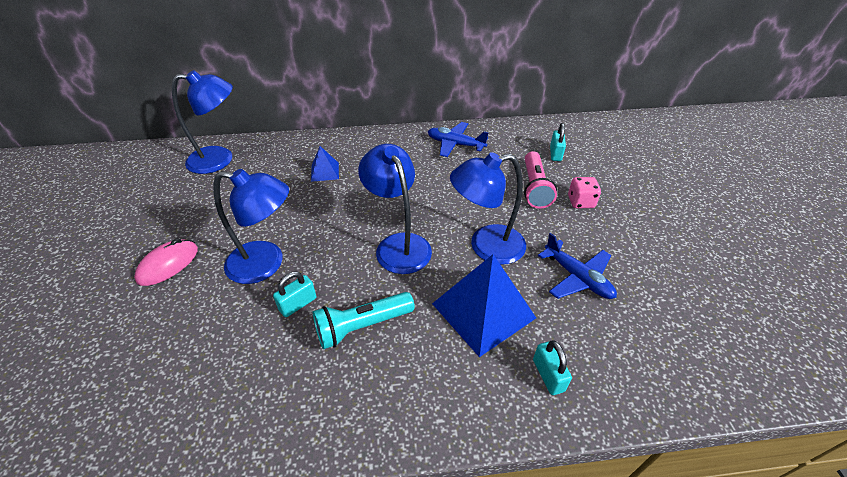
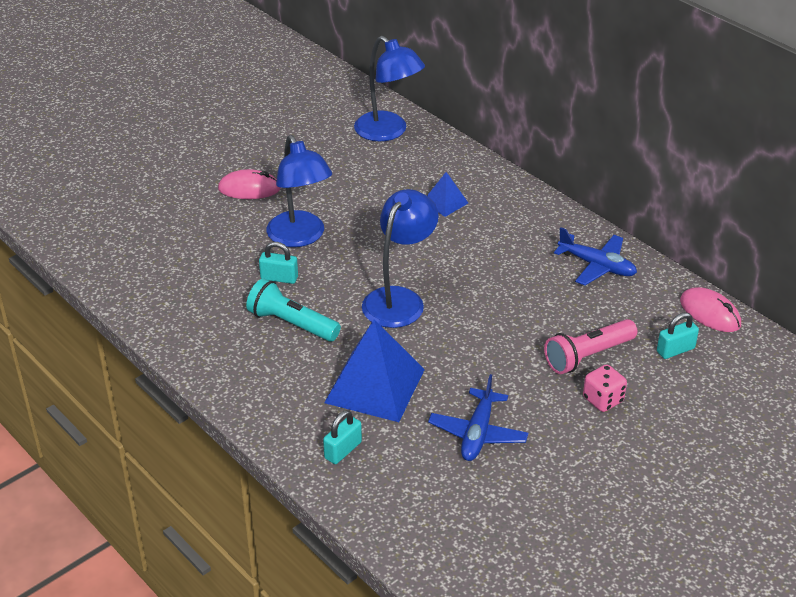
camera: 55 degrees right, 5 degrees down
blue plane [428,122,489,157] -> blue plane turned 135 degrees clockwise [554,227,637,286]
blue lamp [450,152,526,265] -> none
none -> pink mouse [680,287,741,332]

